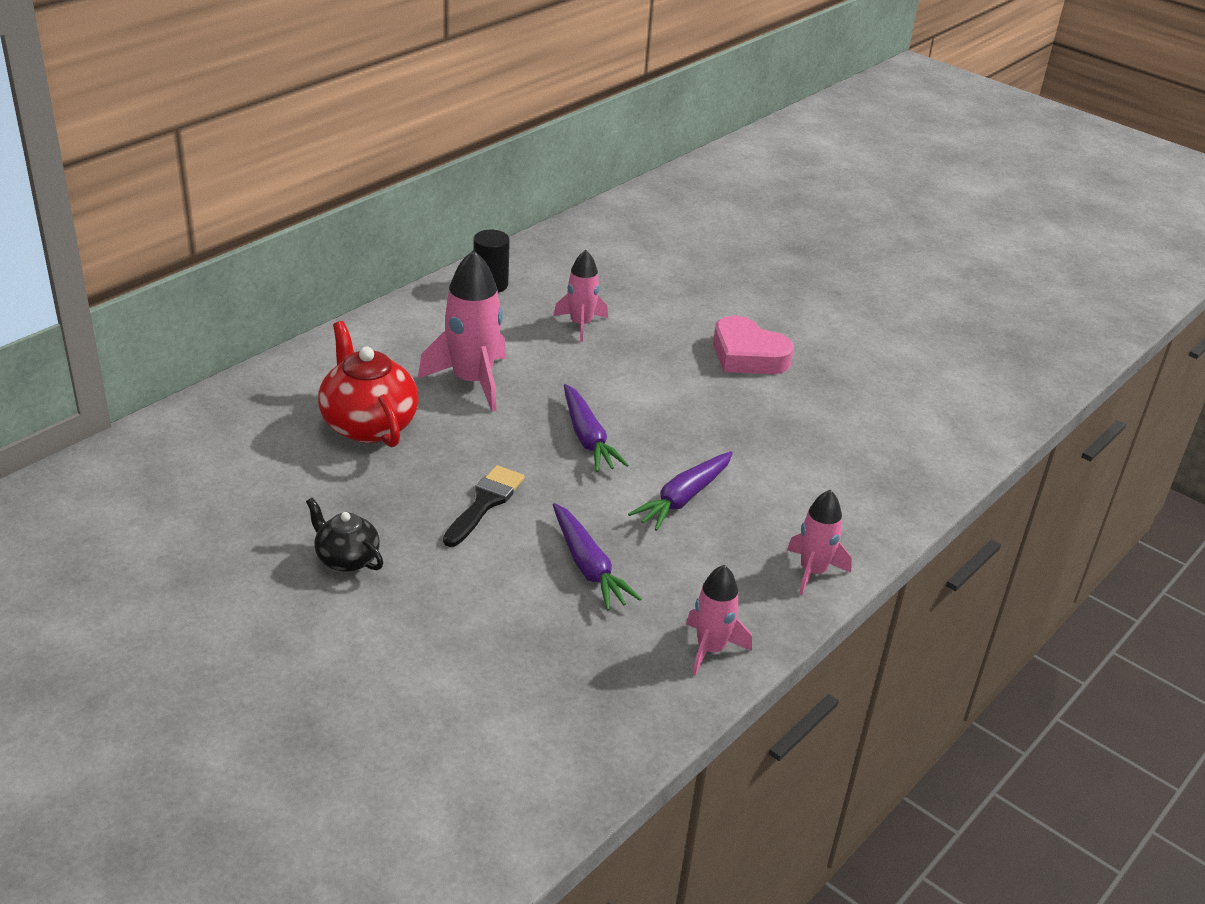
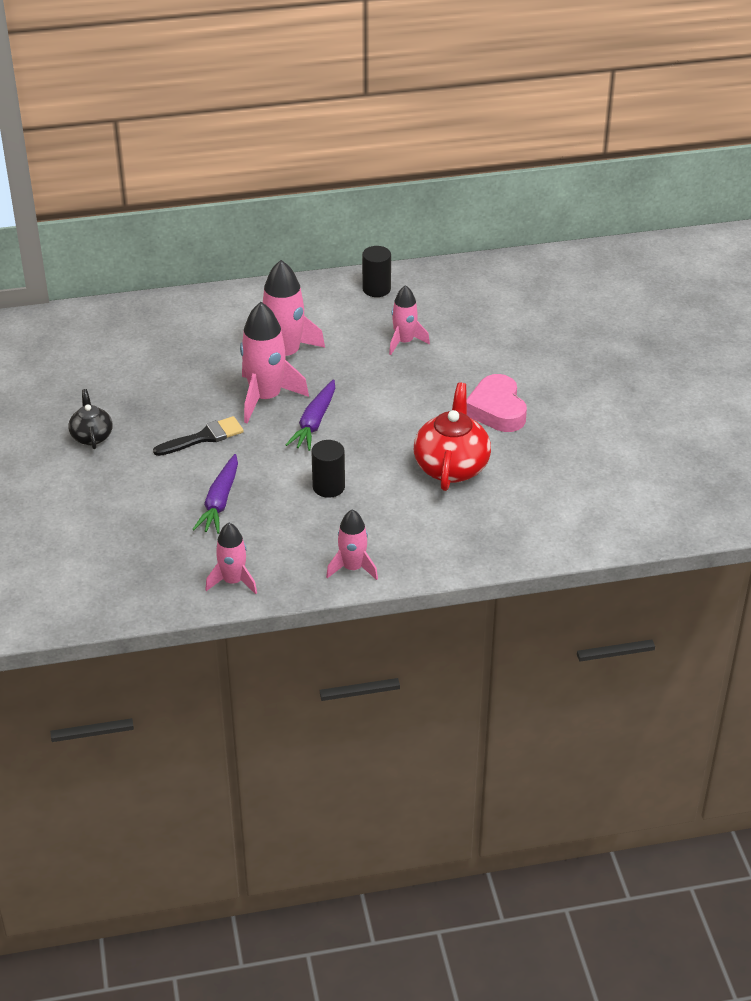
camera: 40 degrees right, 5 degrees up
red teapot [318,321,419,447] -> red teapot moved to [414,382,491,491]
purple carrot [628,451,733,531] -> black cylinder [311,440,345,498]
none -> pink rocket [240,302,309,423]

